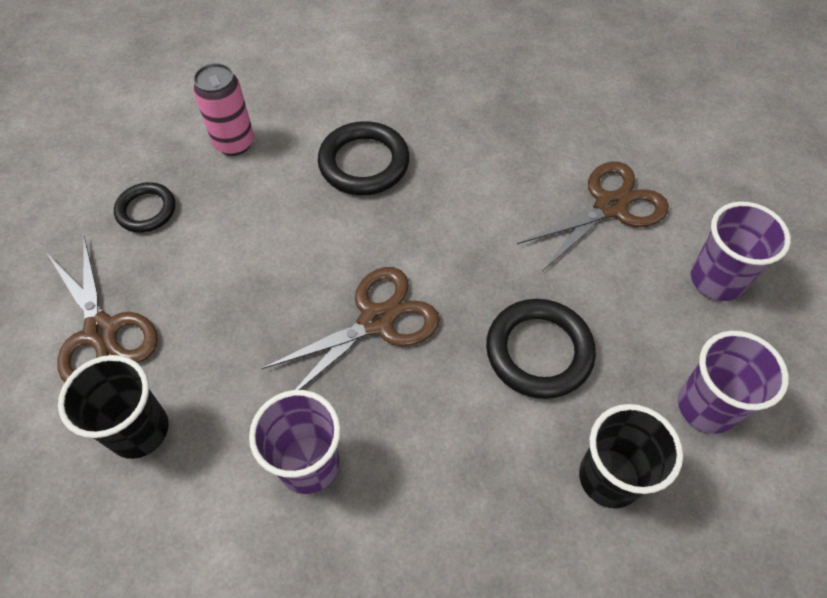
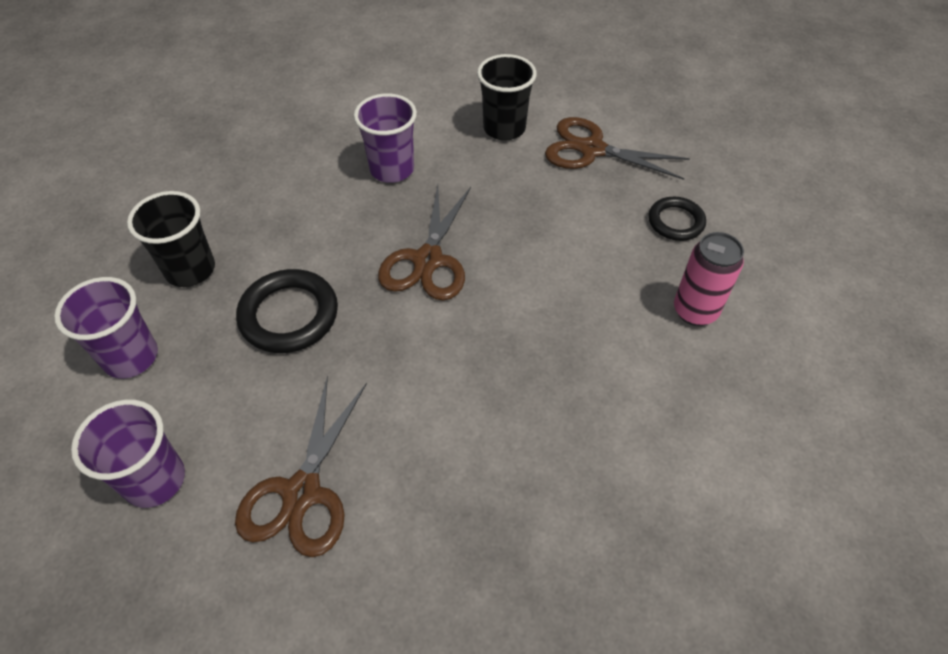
camera: 140 degrees right, 5 degrees down
black ring [318,121,410,195] -> none

